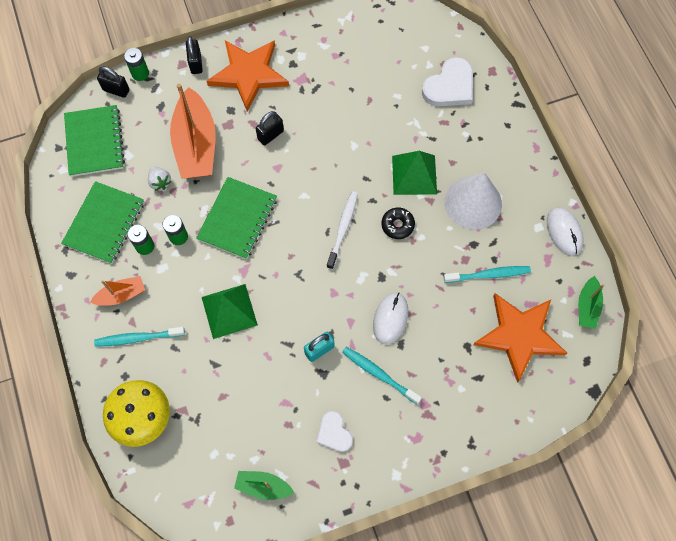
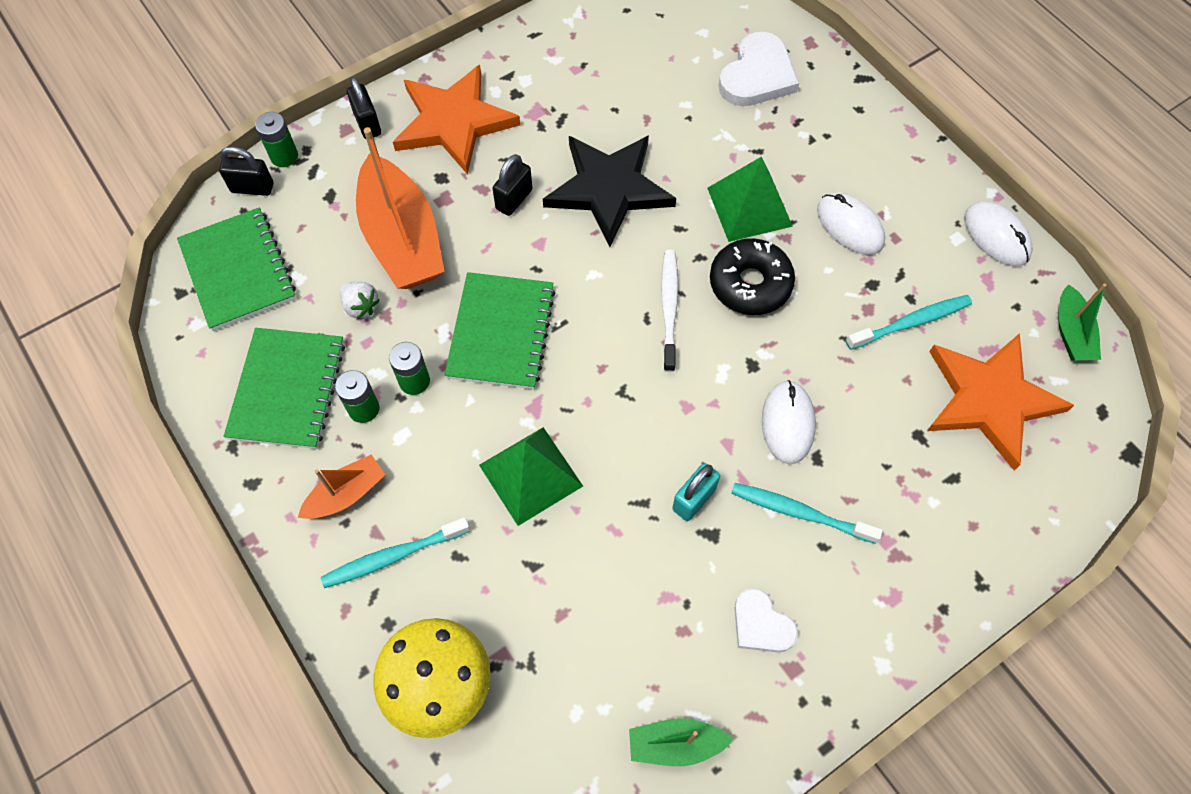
camera: 15 degrees left, 5 degrees down
black donut [381,208,415,239] -> black donut [710,238,795,315], size x1.59
white cone [445,173,502,230] -> white mouse [817,193,885,255]
none -> black star [543,135,676,247]

